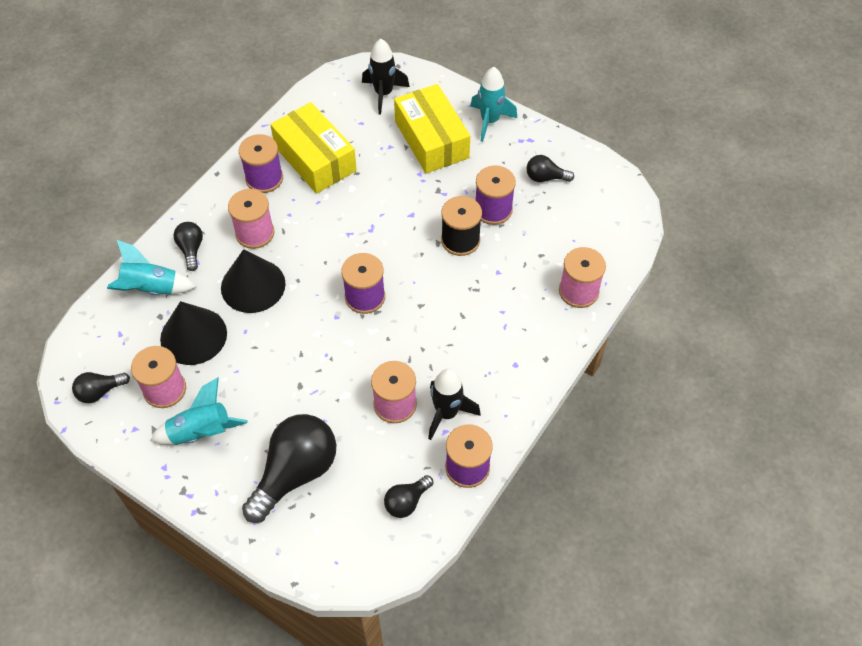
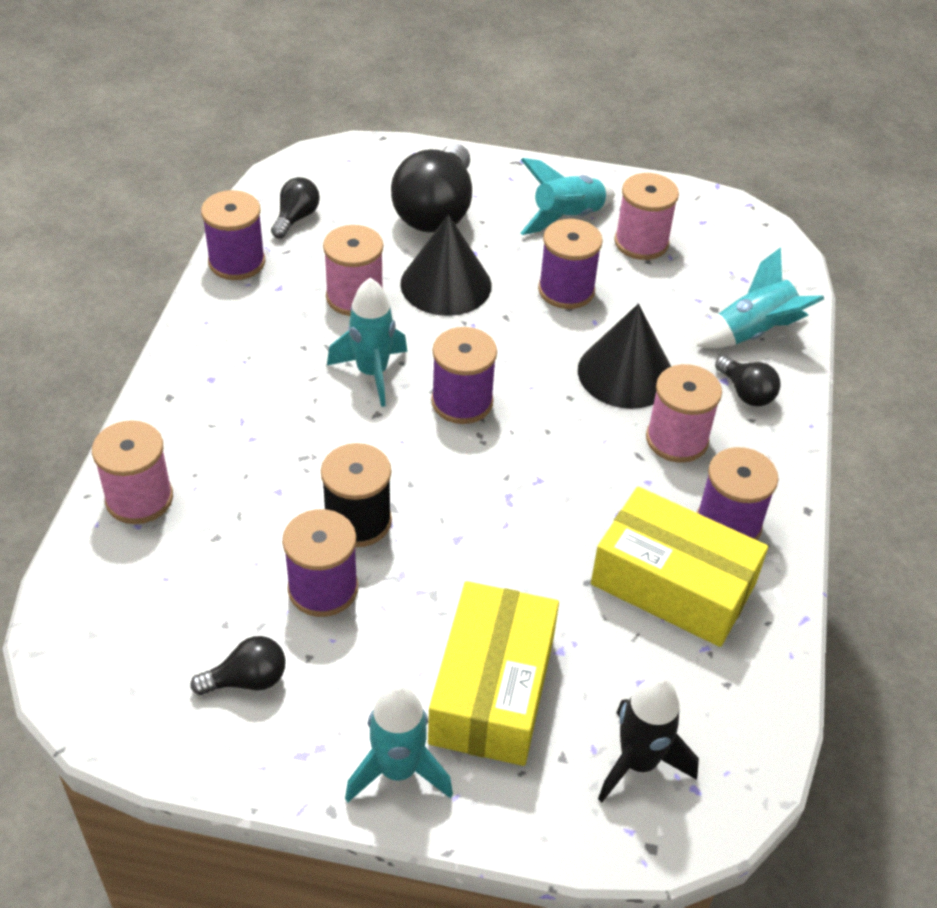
camera: 155 degrees right, 10 degrees down
black light bulb [72,372,130,403] -> none
black cone [160,301,227,365] -> black cone moved to [400,214,491,316]
yellow box [394,84,470,174] -> yellow box turned 60 degrees clockwise [428,581,559,766]
black rocket [428,369,481,440] -> none
none -> turquoise rocket [327,278,407,407]
none -> purple spool [538,219,603,309]

